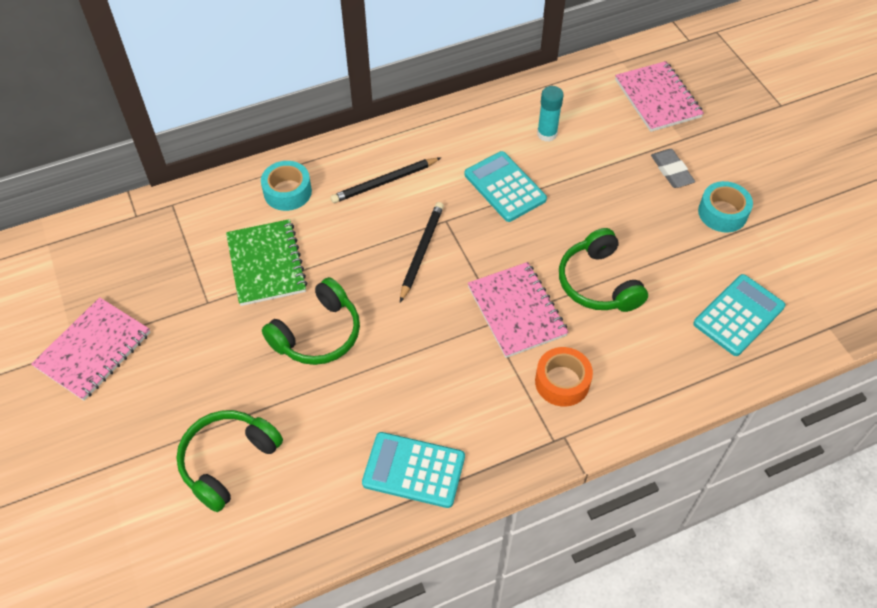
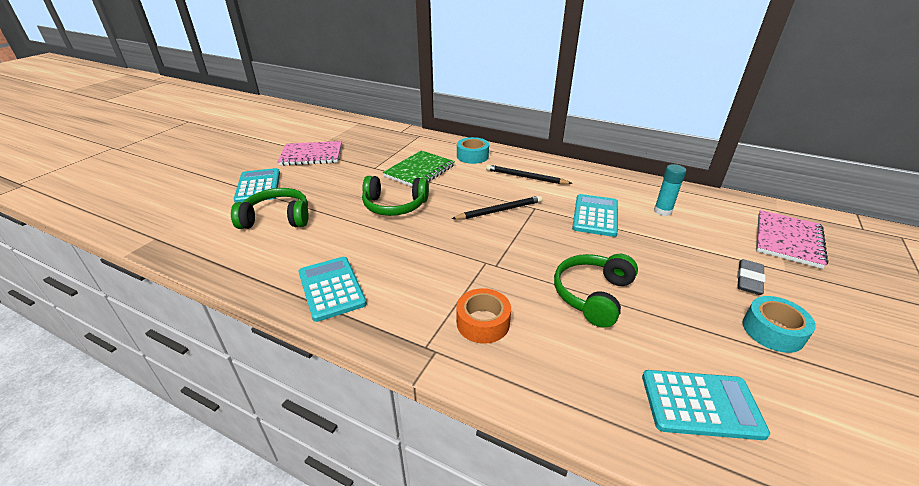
camera: 50 degrees right, 20 degrees down
pink notebook [468,262,569,358] -> none
none -> turquoise calculator [234,168,280,203]

